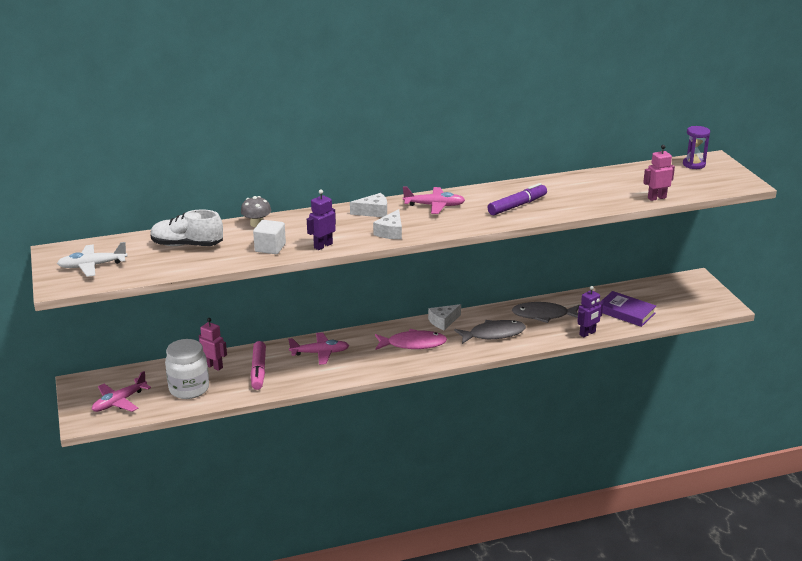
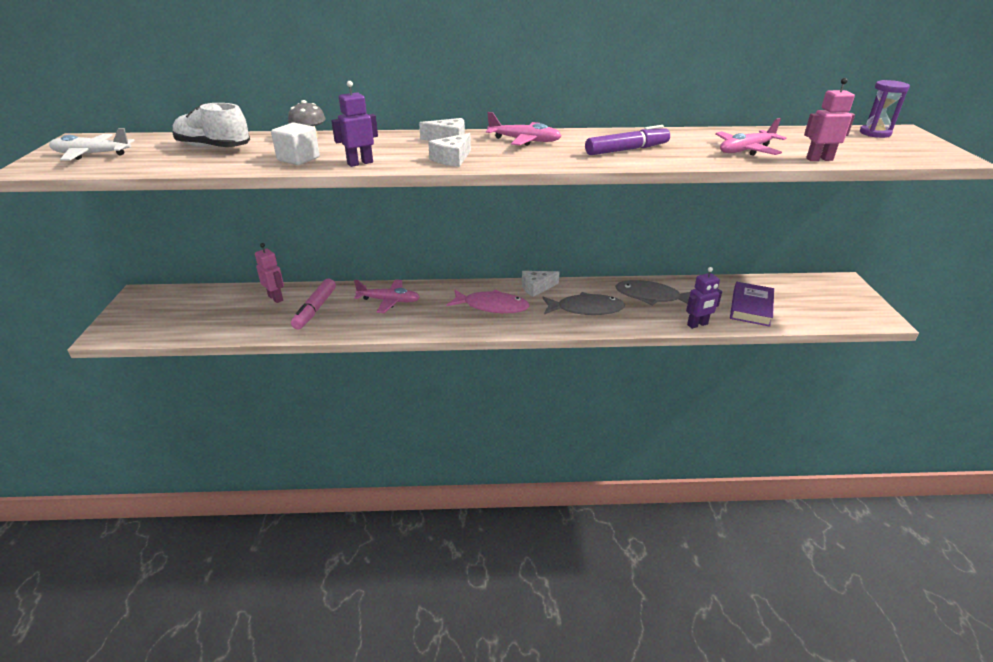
camera: 15 degrees right, 5 degrees up
pink plane [92,371,151,412] -> pink plane moved to [715,118,786,156]
white jar [165,339,209,399] -> none
purple book [600,291,656,327] -> purple book turned 60 degrees clockwise [730,282,774,327]

